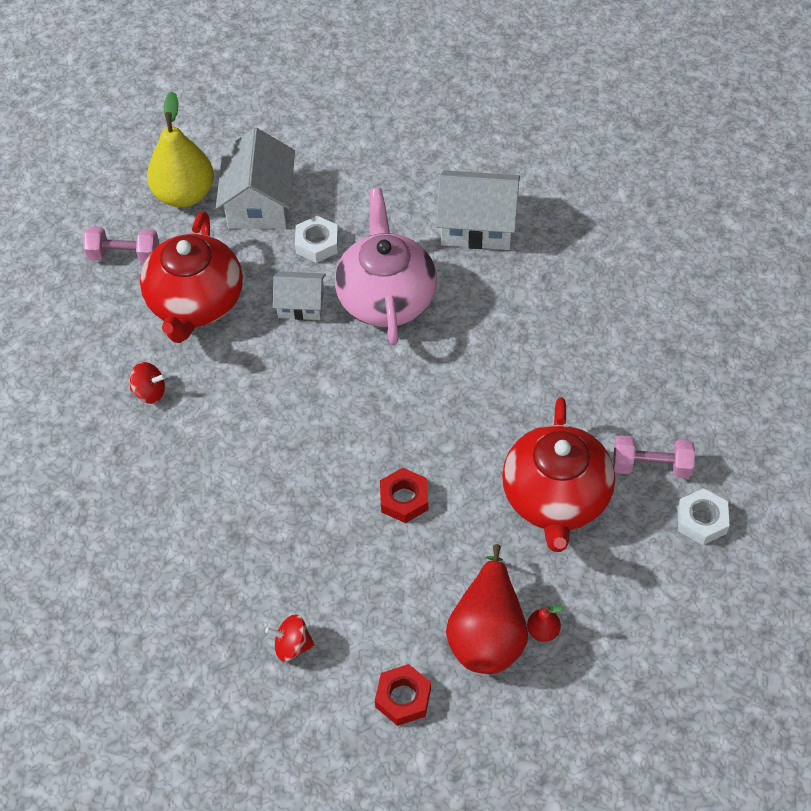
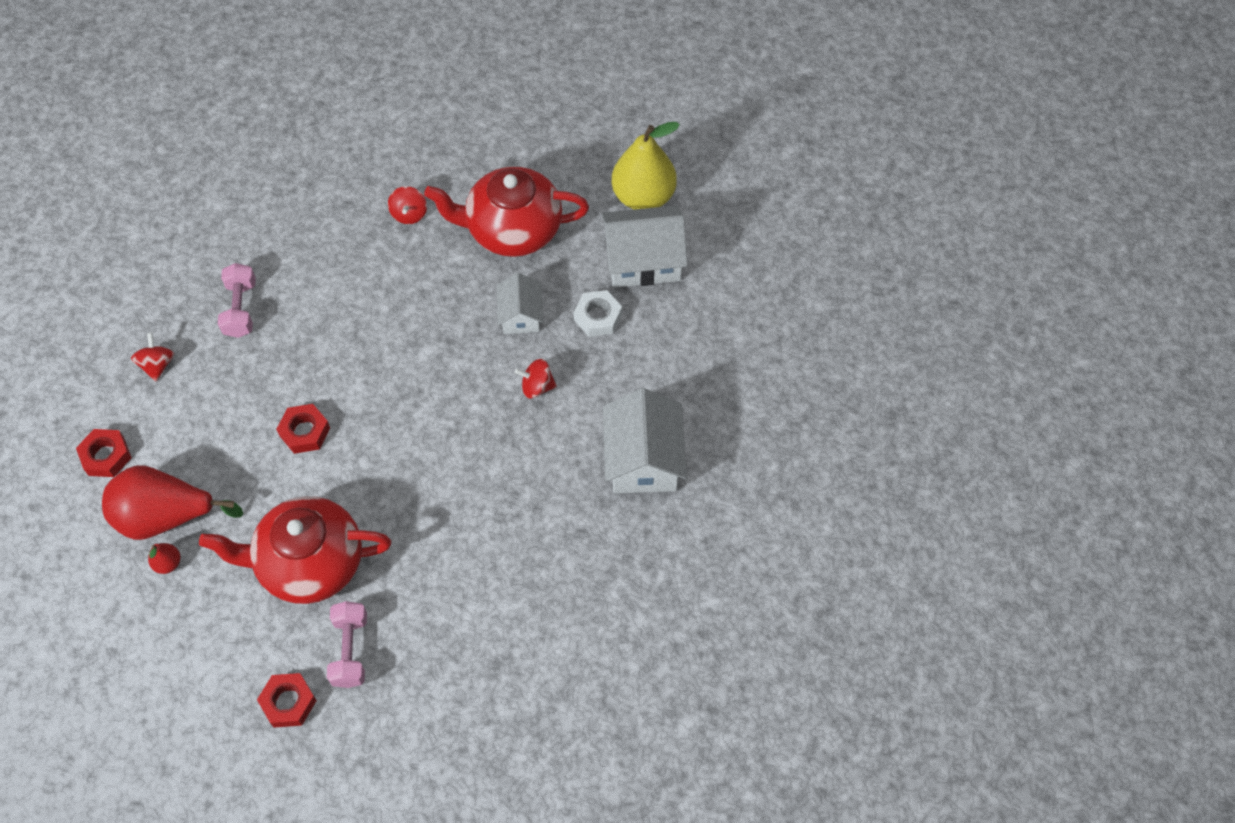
camera: 80 degrees right, 5 degrees up
pink dumbbell [83,226,159,263] -> pink dumbbell moved to [218,263,256,338]
pink teapot [335,188,437,345] -> red spinning top [515,359,557,398]
white nut [678,488,729,545] -> red nut [257,673,317,727]

